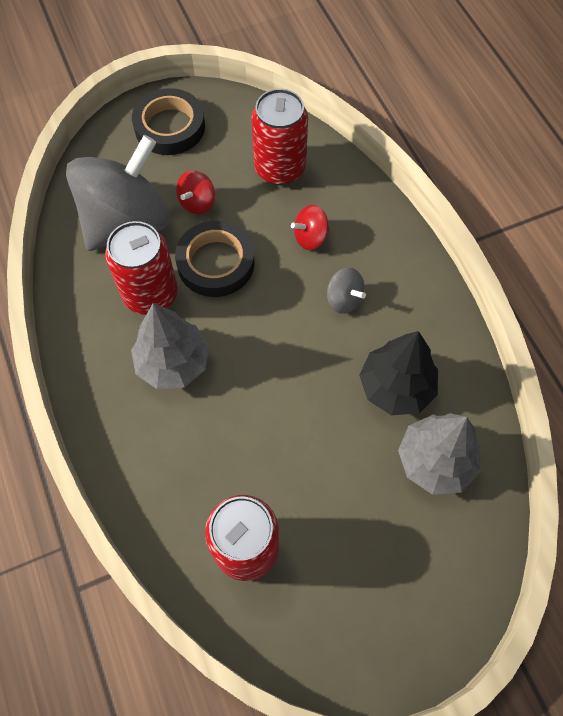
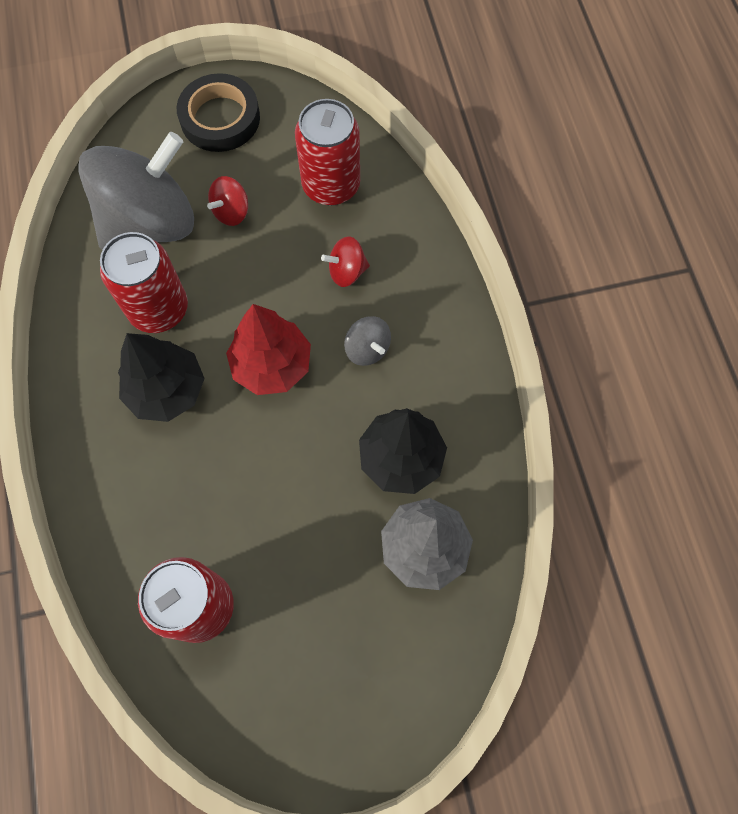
camera: 10 degrees right, 5 degrees up
grey tree [131,303,209,389] -> black tree [118,333,205,422]
black tape [175,221,255,297] -> none
none -> red tree [226,304,311,395]

